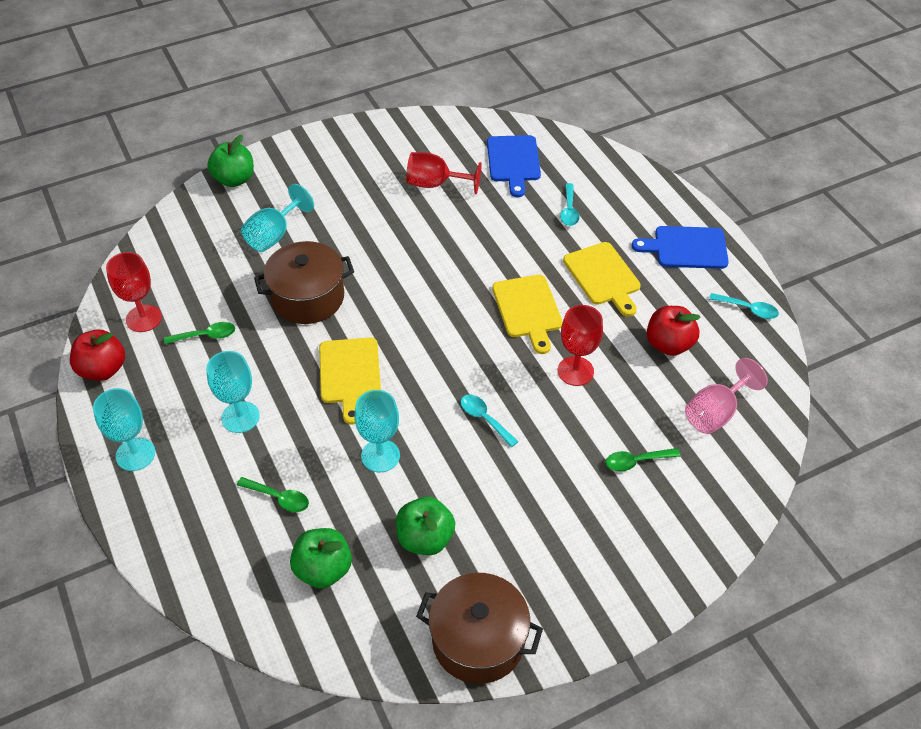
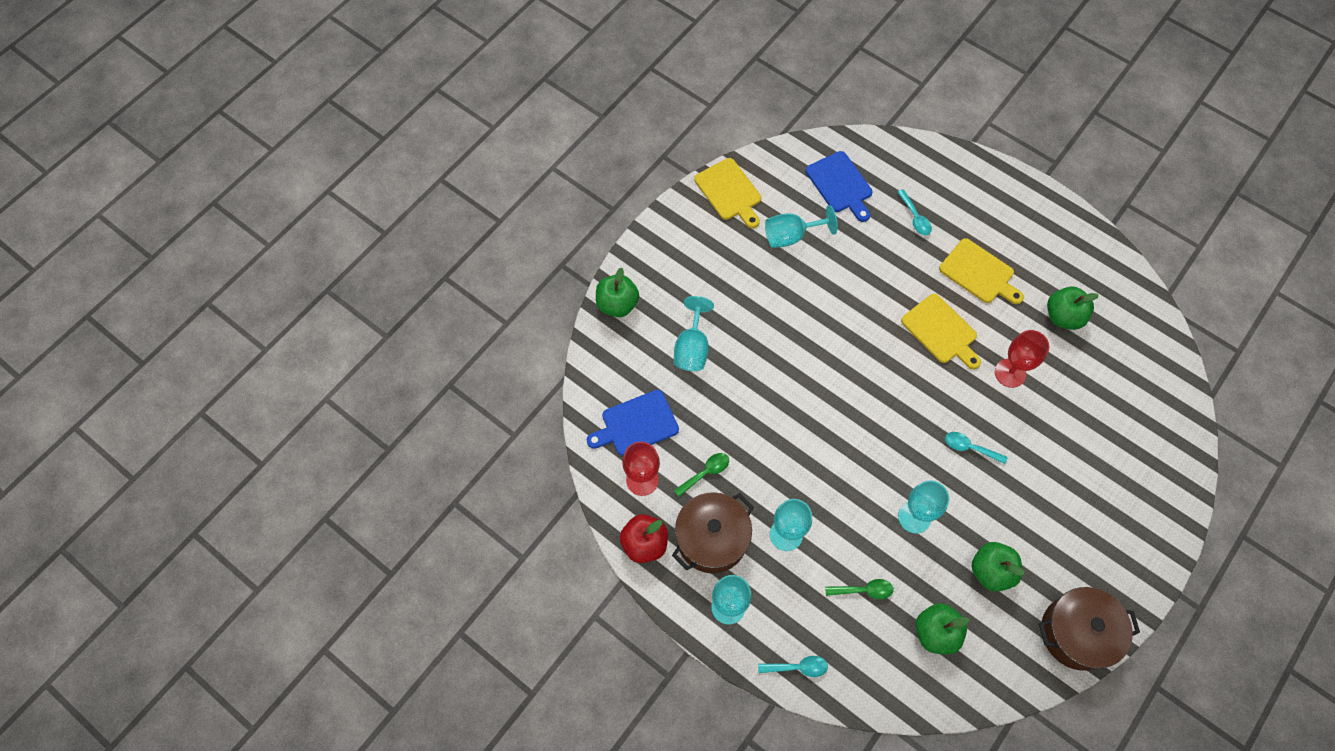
camera: 25 degrees left, 15 degrees up
brown pot [254,241,354,324] -> brown pot moved to [672,492,754,573]
yellow cutting board [319,337,381,425] -> yellow cutting board moved to [694,158,761,228]
red goblet [406,152,482,194] -> turquoise goblet [765,205,838,248]
green spoon [606,448,680,472] -> none
blue cutting board [632,226,729,269] -> blue cutting board moved to [587,390,679,456]
red apple [647,306,701,356] -> green apple [1047,287,1099,330]
pink goblet [685,358,768,434] -> none
turquoise spoon [709,293,779,319] -> turquoise spoon moved to [758,656,828,677]

